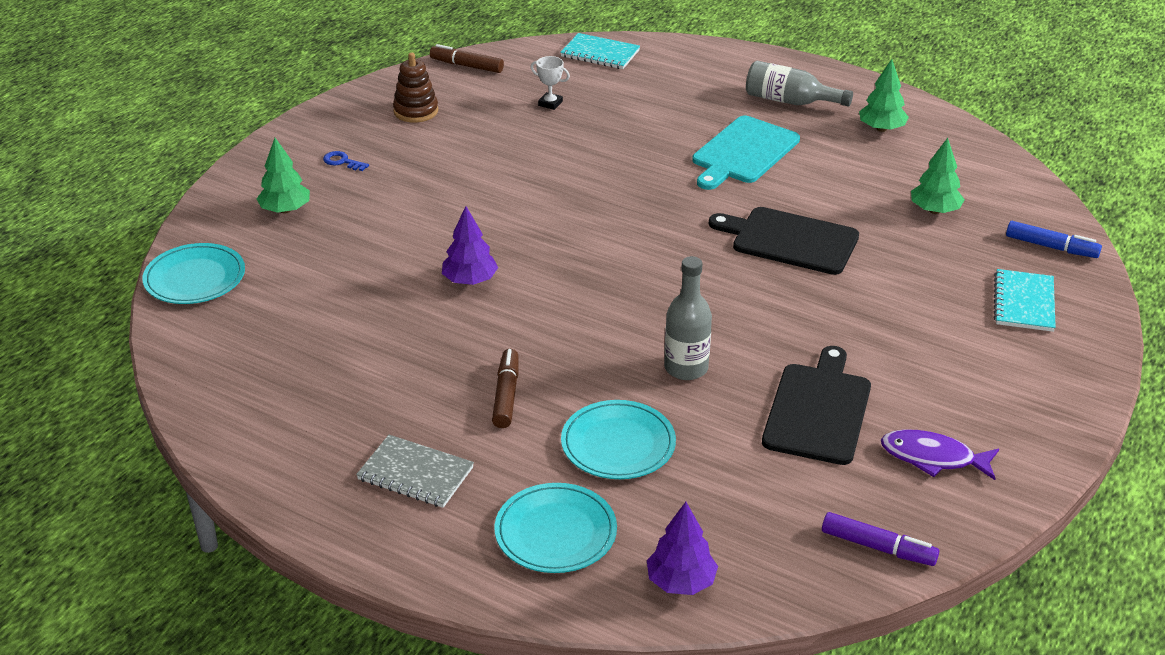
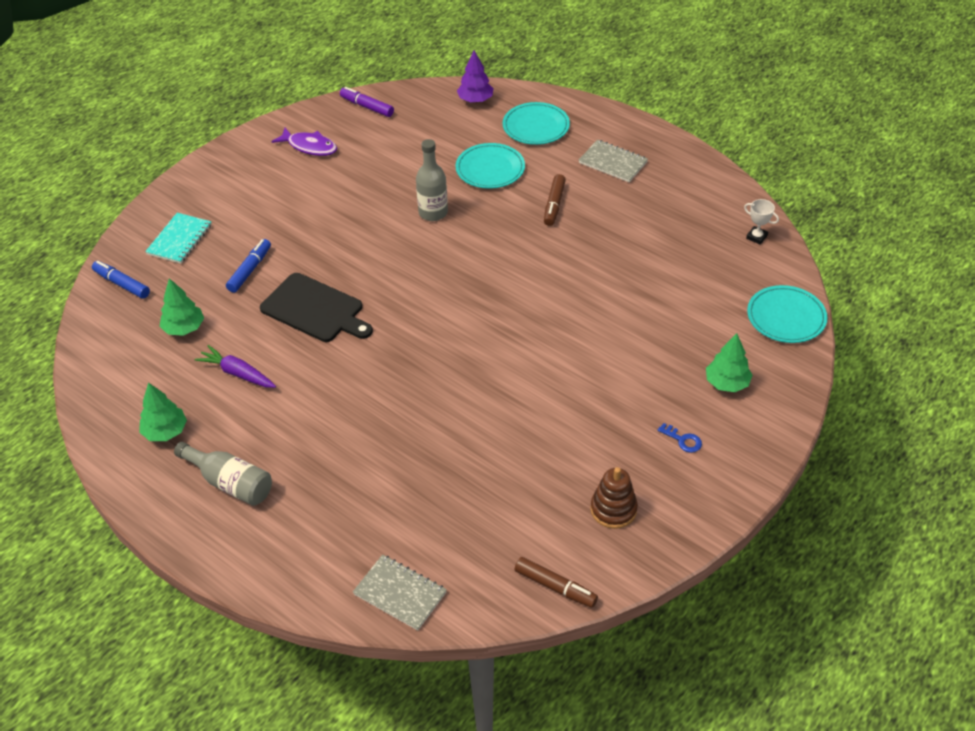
camera: 170 degrees left, 10 degrees up
purple tree [442,206,498,285] -> none
white trophy [530,56,570,110] -> white trophy moved to [744,199,779,245]
turquoise notebook [560,33,640,69] -> grey notebook [353,554,447,631]
turquoise cutting board [692,116,800,190] -> none
black cutting board [762,346,871,465] -> none
none -> purple carrot [195,345,276,388]
none -> blue marker [226,239,271,293]

